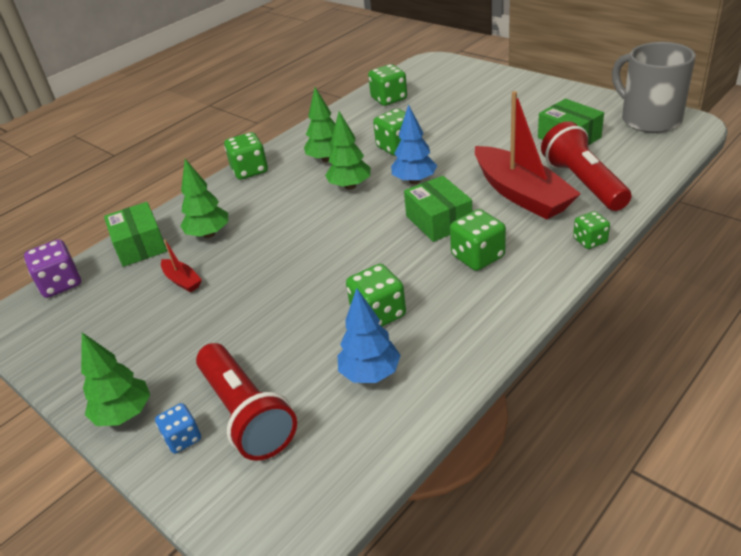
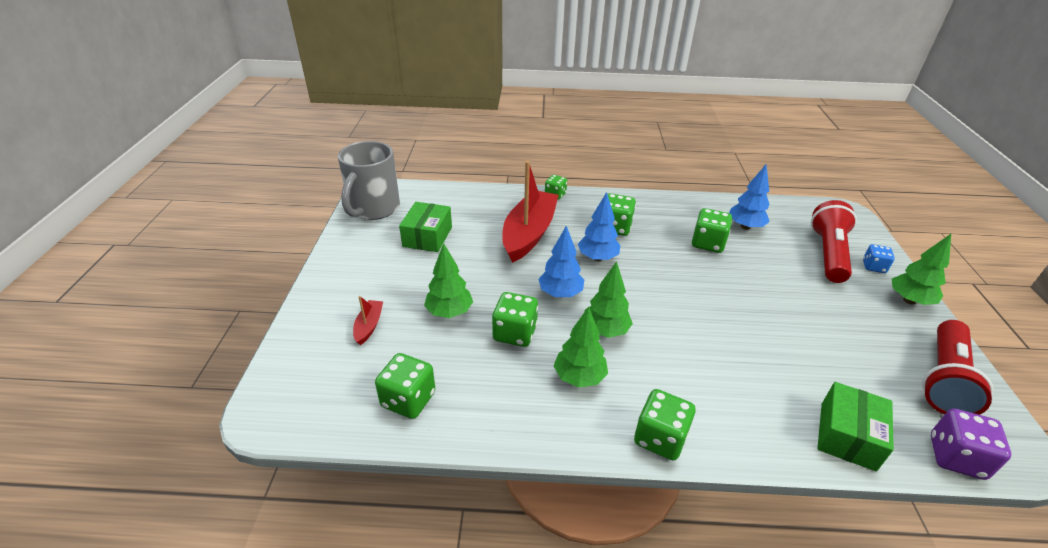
camera: 135 degrees left, 0 degrees up
red boat [161,239,202,293] -> red boat moved to [353,296,383,345]
green tree [180,159,228,238] -> green tree moved to [424,243,473,318]
green box [404,176,472,242] -> blue tree [578,192,621,261]
red flashlight [541,121,631,211] -> red flashlight moved to [922,320,994,415]

